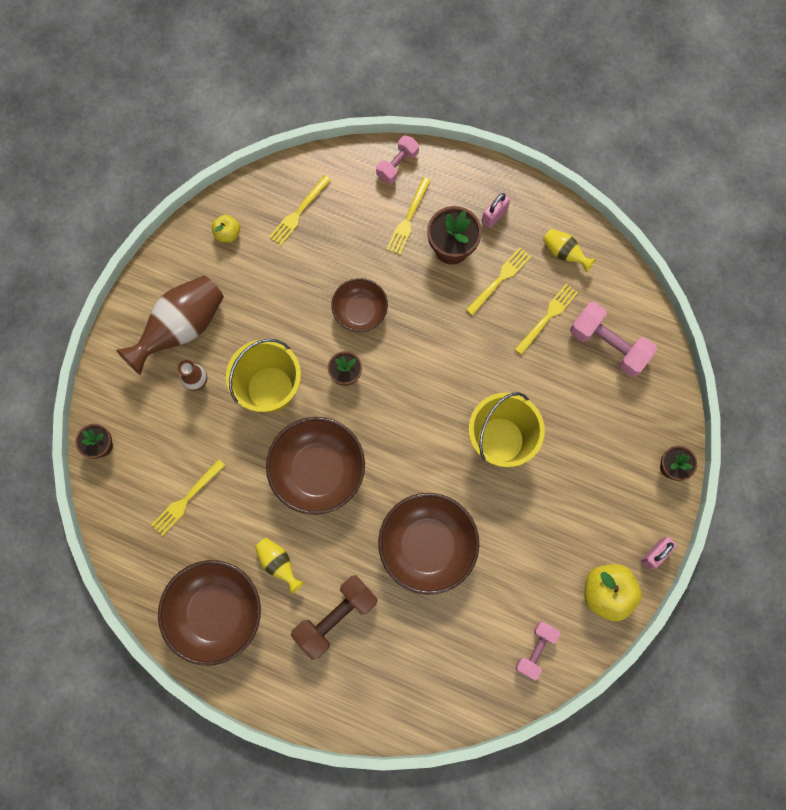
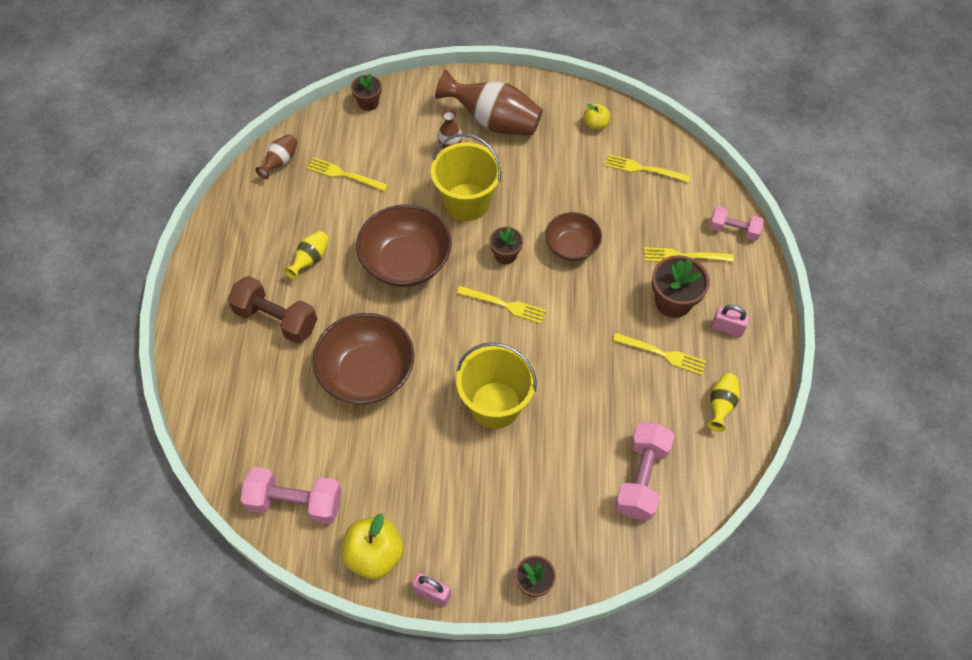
camera: 70 degrees right, 15 degrees down
brown bowl [158,560,261,665] -> none
yellow fork [515,284,578,355] -> yellow fork moved to [456,286,546,324]
pink dumbbell [516,621,560,680] -> pink dumbbell [240,467,342,524], size x1.61
none -> brown vase [255,134,297,179]

